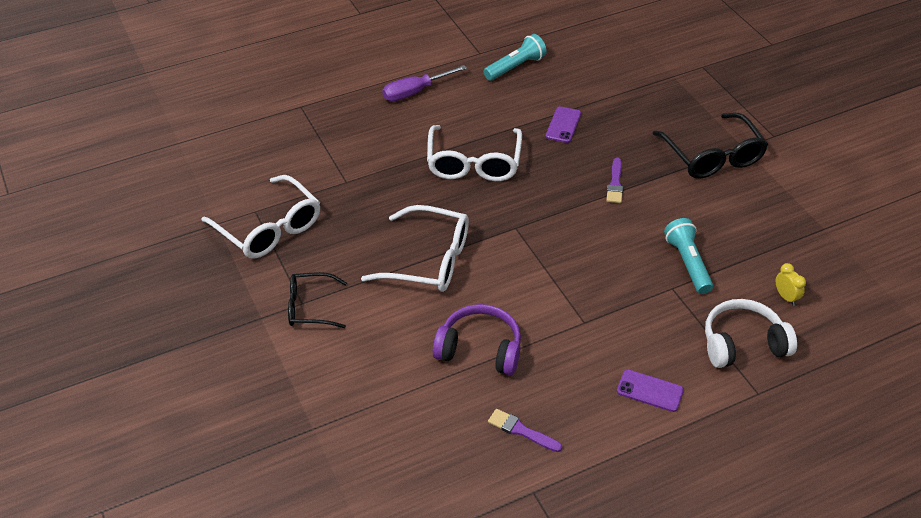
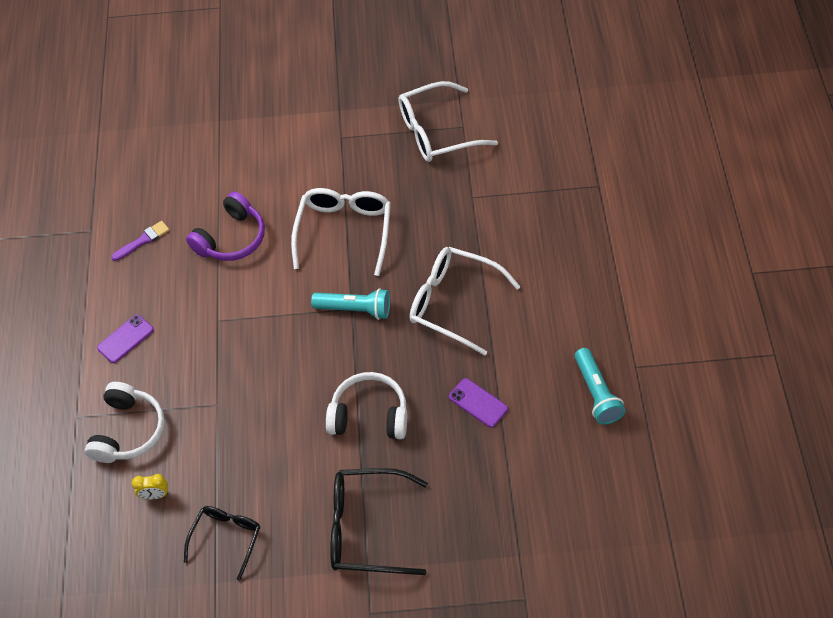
camera: 115 degrees right, 10 degrees up
black glasses [288,272,347,328] -> black glasses moved to [184,506,260,580]
white glasses [361,205,469,292] -> white glasses turned 150 degrees clockwise [291,188,391,276]
purple screwdriver [382,65,467,102] -> none
purple brush [606,158,623,203] -> white headphones [326,372,407,439]
turquoise flashlight [664,218,713,294] -> turquoise flashlight moved to [311,288,390,320]

